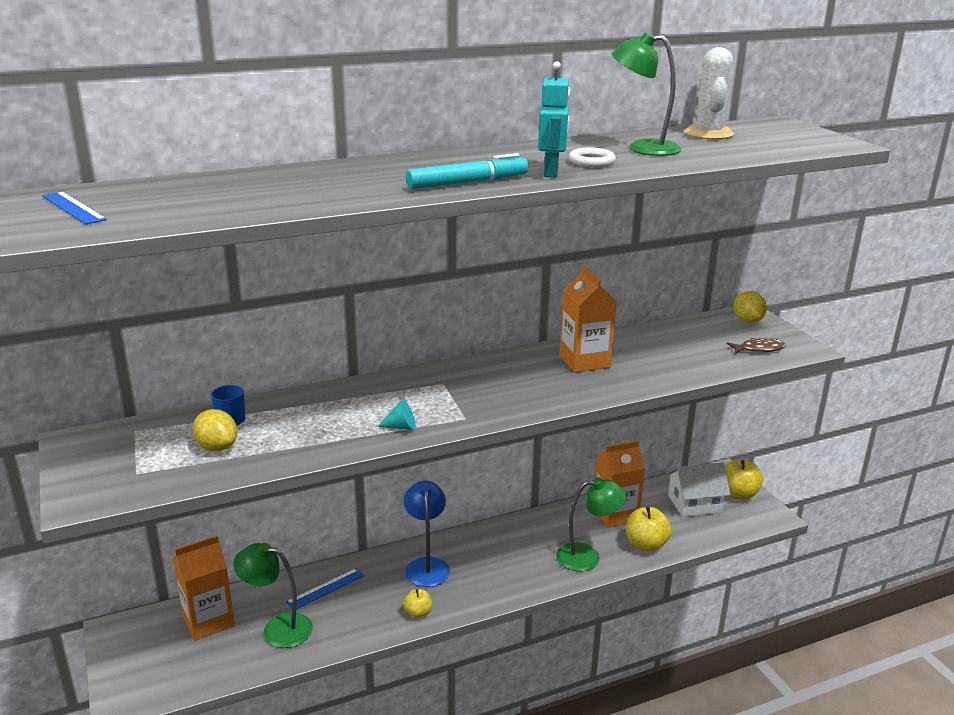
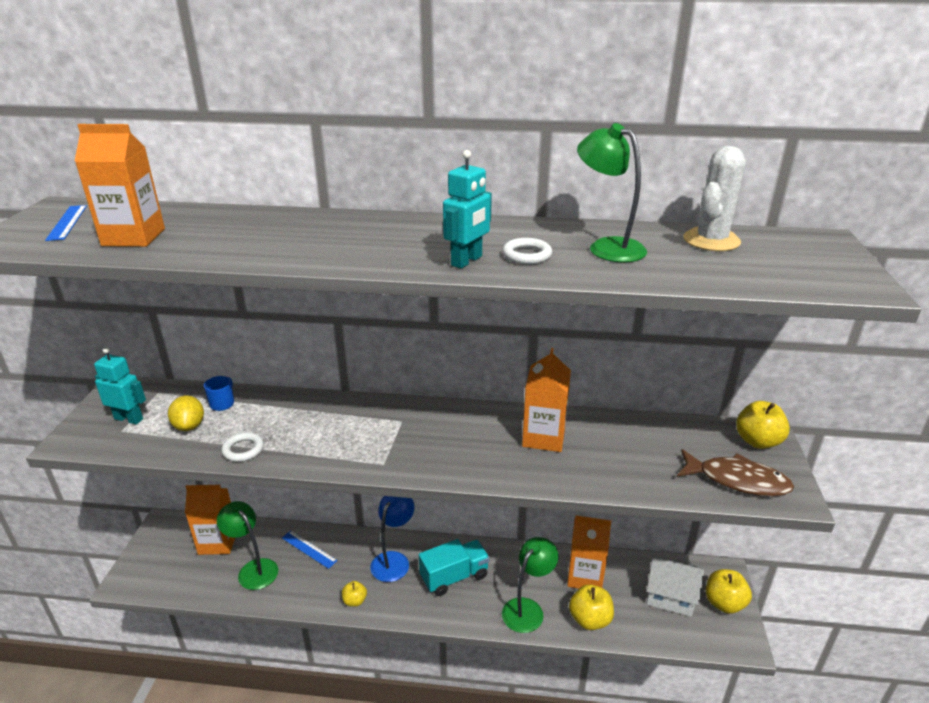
camera: 30 degrees right, 5 degrees up
blue ruler [286,568,364,609] -> blue ruler turned 45 degrees clockwise [282,531,337,569]
turquoise cone [377,399,416,430] -> none
turquoise marker [406,153,528,189] -> none
green lamp [556,477,627,571] -> green lamp turned 75 degrees counterclockwise [502,537,558,633]
brown fish [727,338,786,354] -> brown fish [677,449,794,496], size x1.71
yellow lemon [734,291,767,323] -> yellow apple [736,401,790,449]
none -> orange carton [75,124,165,247]
none -> turquoise robot [94,347,146,425]
none -> white ring [221,432,264,462]
none -> turquoise truck [419,539,490,596]

